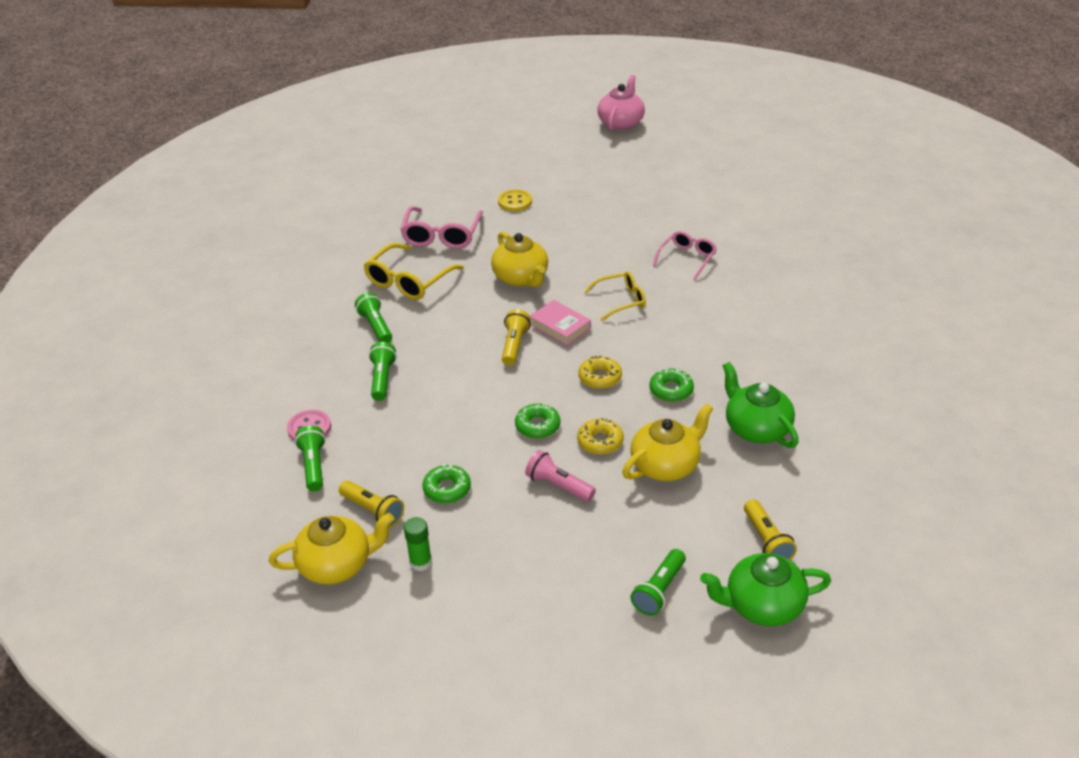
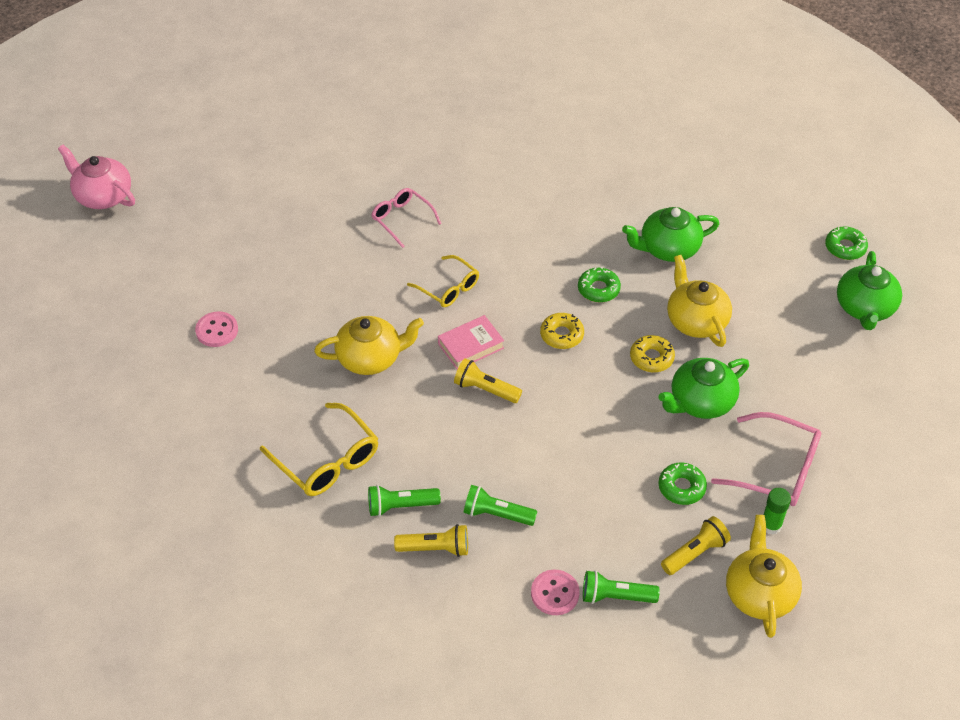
camera: 75 degrees left, 10 degrees up
pink glasses [400,206,483,249] -> pink glasses moved to [711,412,821,506]
yellow button [498,190,532,212] -> pink button [195,311,238,347]
green donut [515,403,560,439] -> green donut moved to [825,227,868,260]
pink flashlight [525,450,596,502] -> green teapot [658,358,749,419]
yellow glasses [584,271,646,321] -> yellow glasses turned 135 degrees clockwise [407,255,479,307]
green flashlight [631,549,686,616] -> none
yellow flashlight [744,499,797,560] -> yellow flashlight moved to [394,524,468,557]

